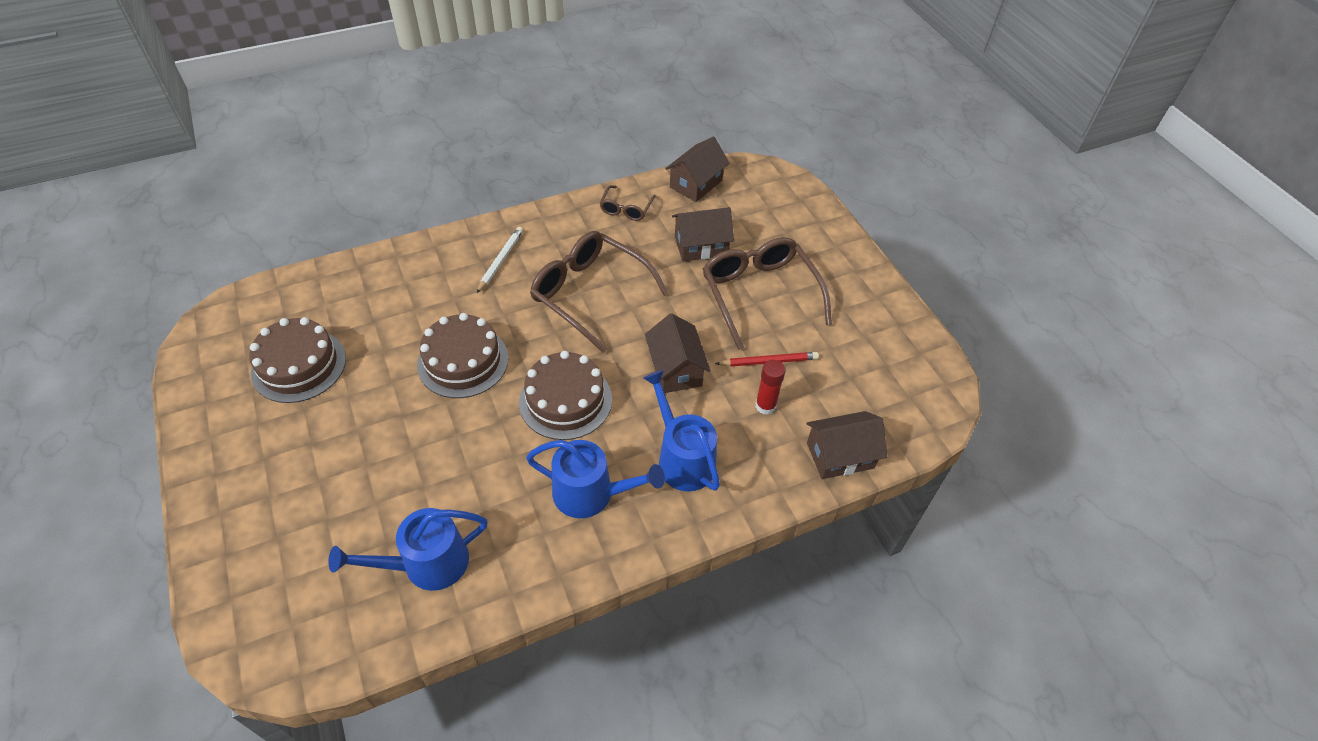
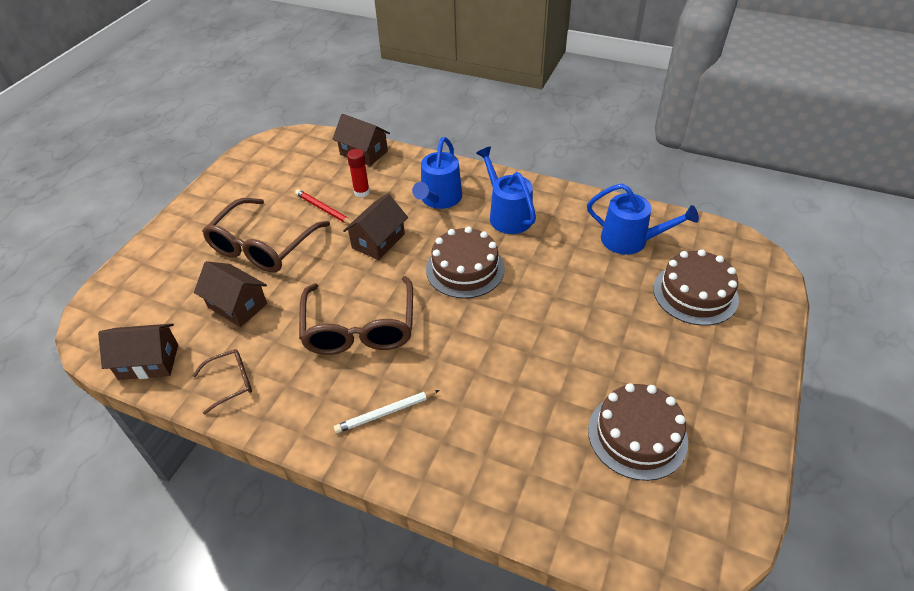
camera: 130 degrees left, 5 degrees down
brown cake [417,313,509,398] -> brown cake moved to [653,249,739,326]

